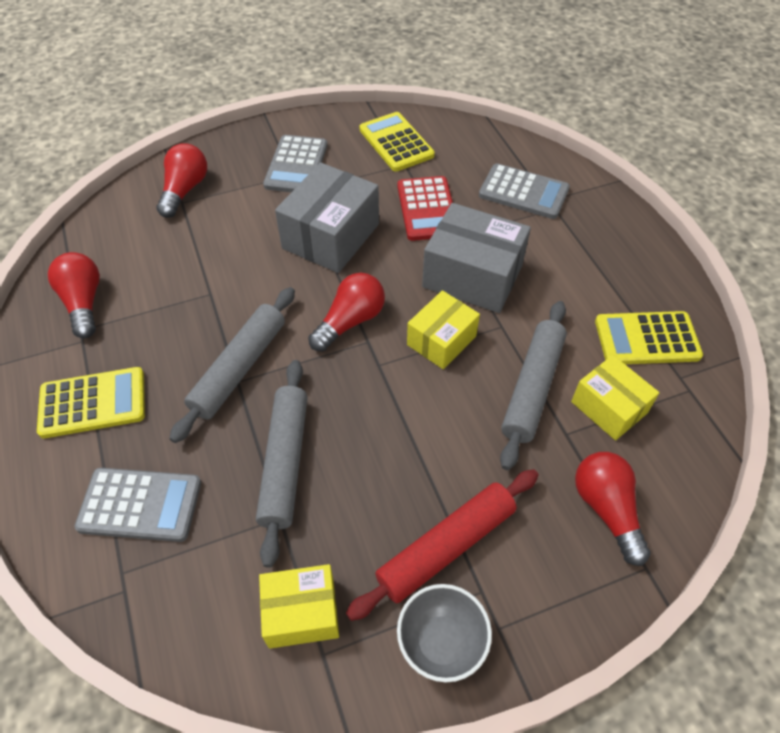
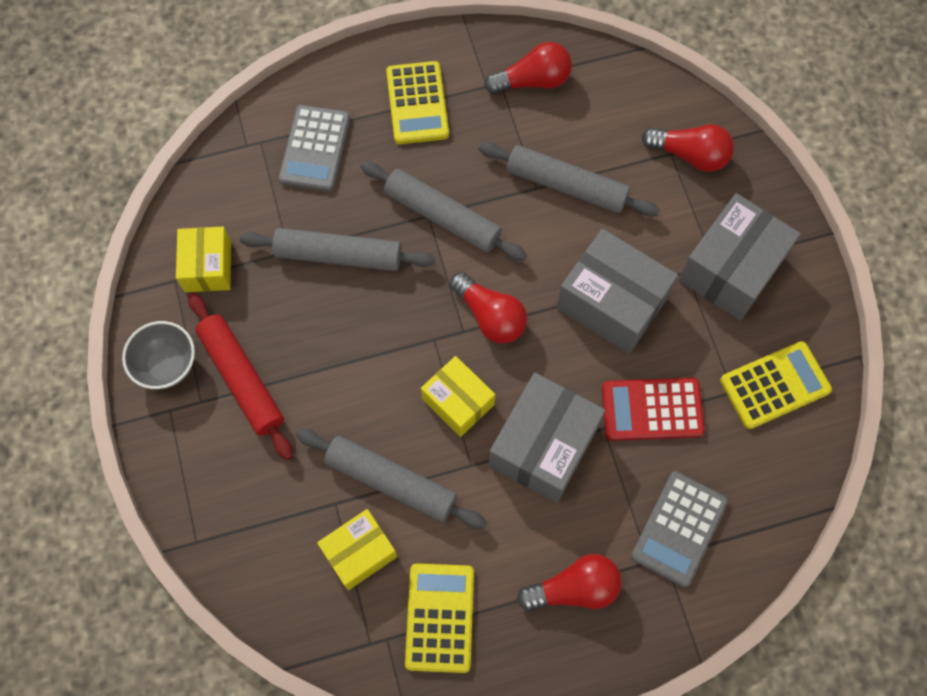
camera: 95 degrees right, 15 degrees up
grey calculator [263,135,327,192] -> grey box [678,193,801,320]
red light bulb [575,452,651,566] -> red light bulb moved to [517,554,622,611]
none -> grey rolling pin [479,142,660,216]

